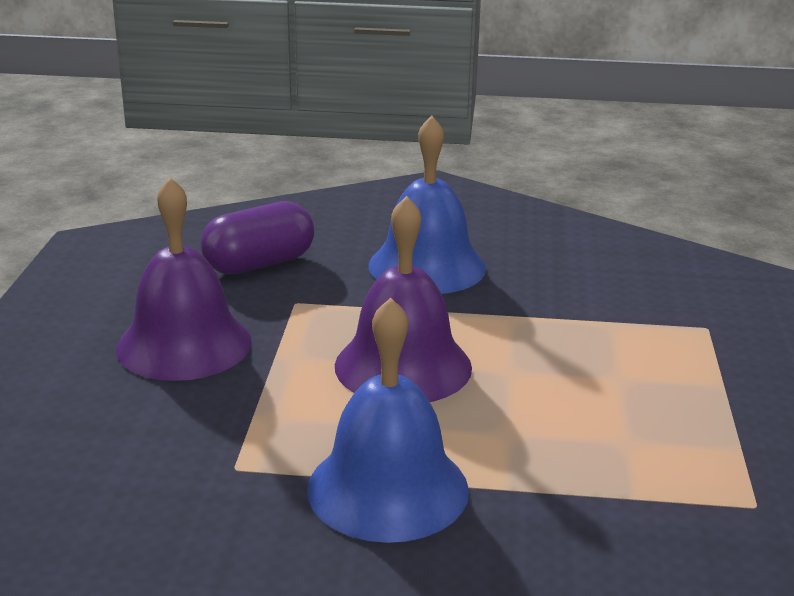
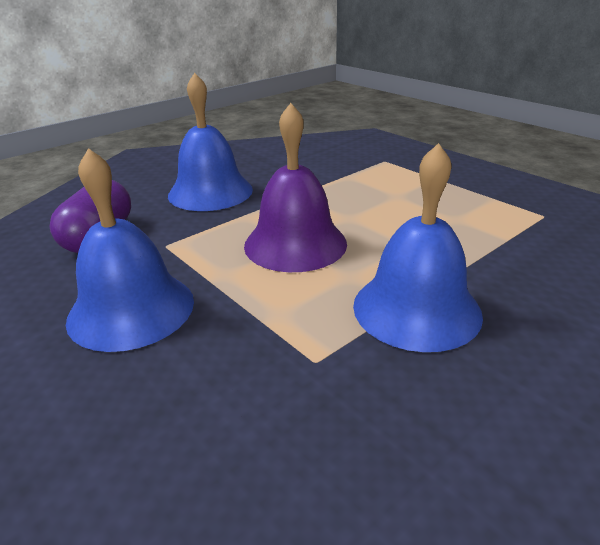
camera: 45 degrees left, 5 degrees up
purple bell [116,177,252,381] -> blue bell [66,148,194,352]

